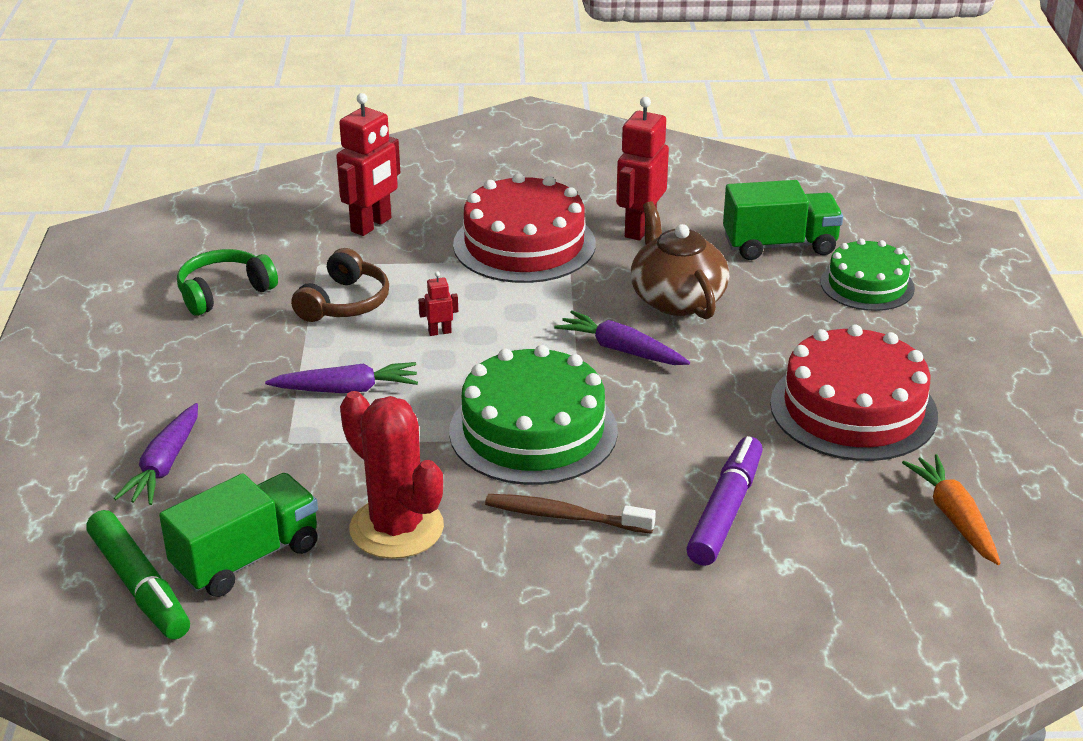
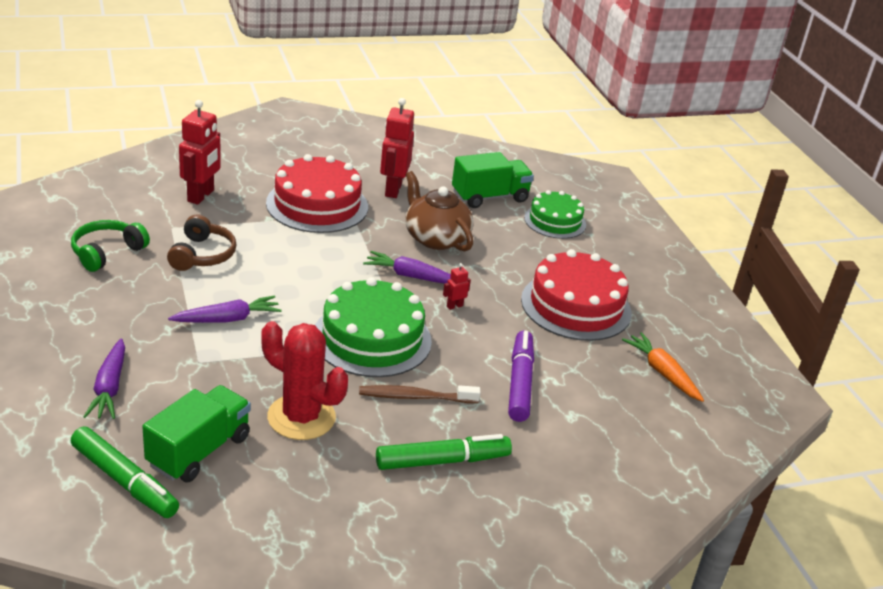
camera: 20 degrees left, 0 degrees up
red robot [418,271,458,336] -> red robot moved to [443,263,471,310]
none -> green marker [376,434,512,470]

